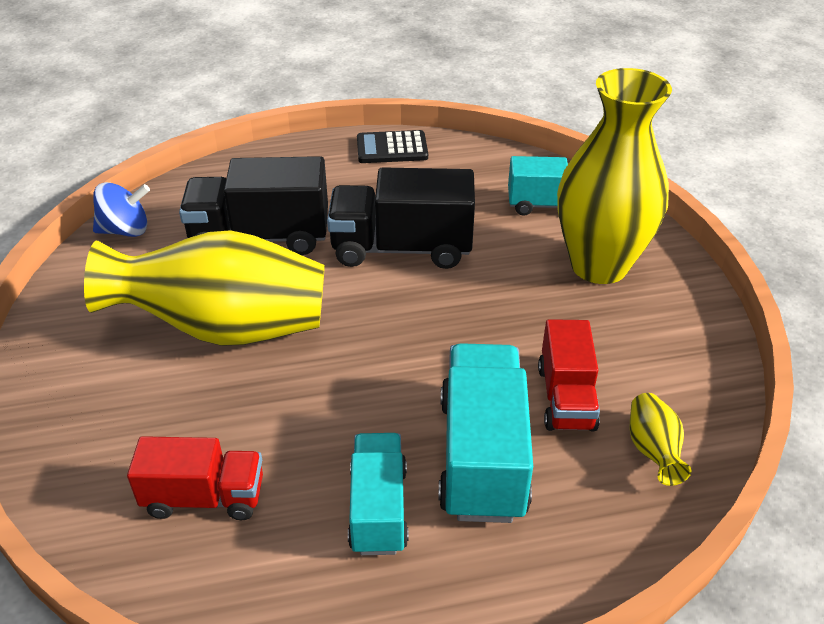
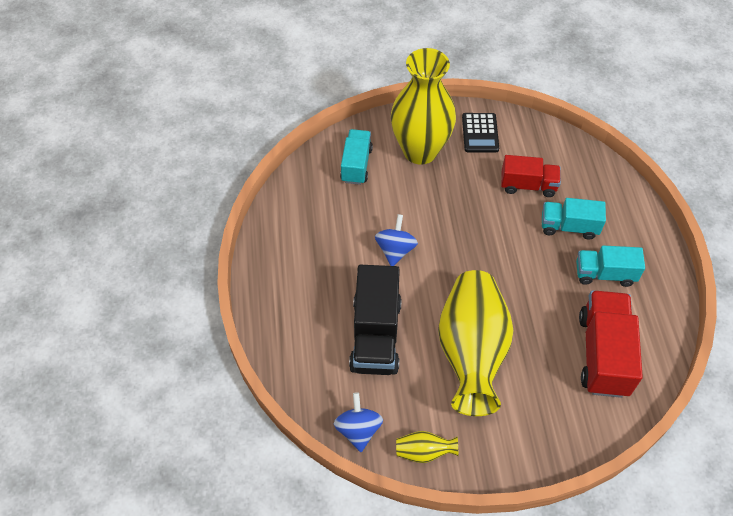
camera: 85 degrees left, 15 degrees up
red truck [127,436,263,520] -> red truck [579,290,643,398], size x1.57
black truck [327,167,475,269] -> blue spinning top [375,214,418,266]
black calculator [357,130,428,163] -> black calculator moved to [462,113,499,152]
turquoise truck [438,343,533,523] -> turquoise truck [542,198,606,240], size x0.64
yellow vase [630,393,691,486] -> yellow vase moved to [396,431,458,463]

